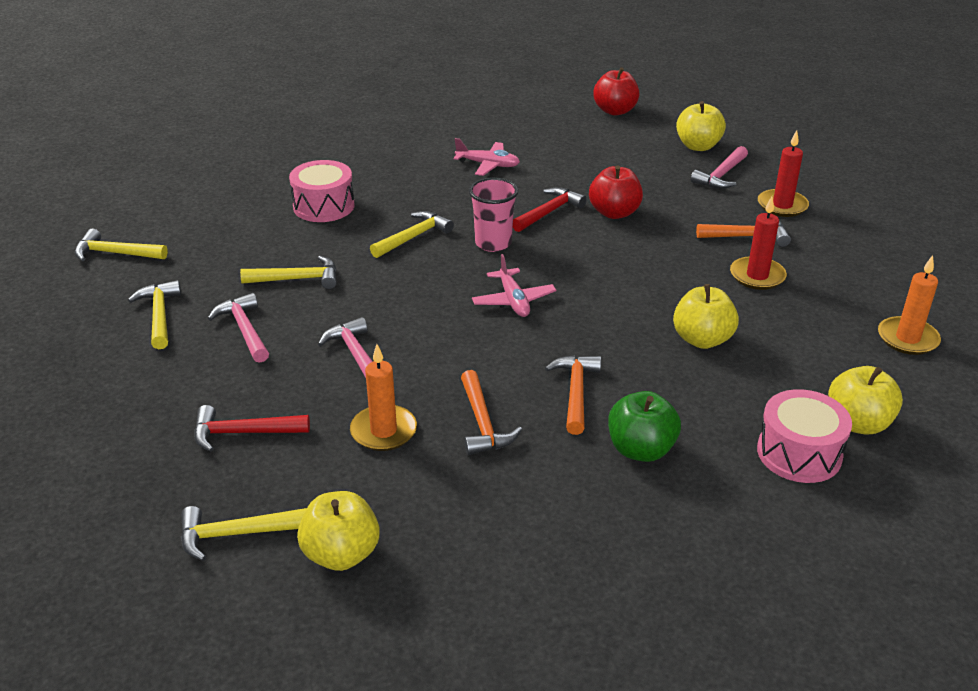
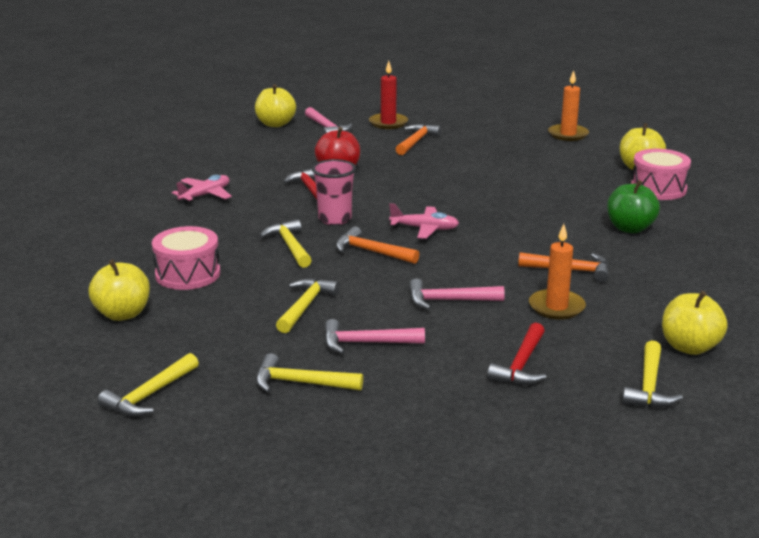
camera: 65 degrees left, 10 degrees down
orange hammer [545,355,601,435] -> orange hammer moved to [336,226,419,264]
red apple [593,67,639,115] -> none
yellow apple [673,284,739,349] -> yellow apple moved to [89,260,150,321]
red candle [730,197,787,290] -> none

